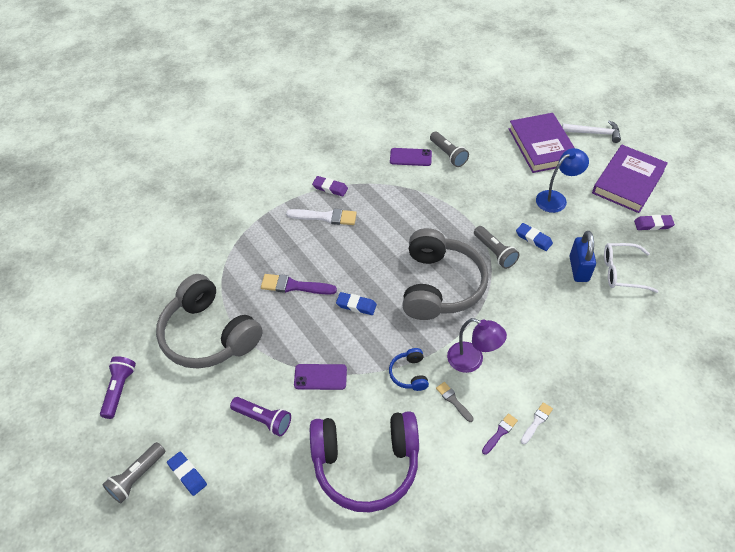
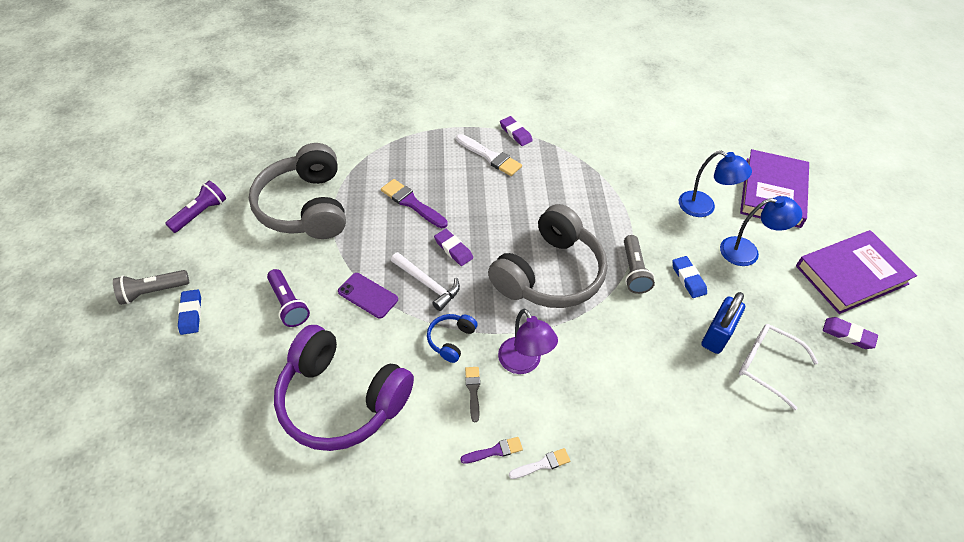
camera: 30 degrees right, 0 degrees up
blue eraser [336,292,377,315] -> purple eraser [434,229,473,266]
purple phone [390,148,432,166] -> none
grey flashlight [430,132,469,167] -> none
white hammer [562,120,621,143] -> white hammer moved to [391,252,460,311]
none -> blue lamp [679,151,752,217]

